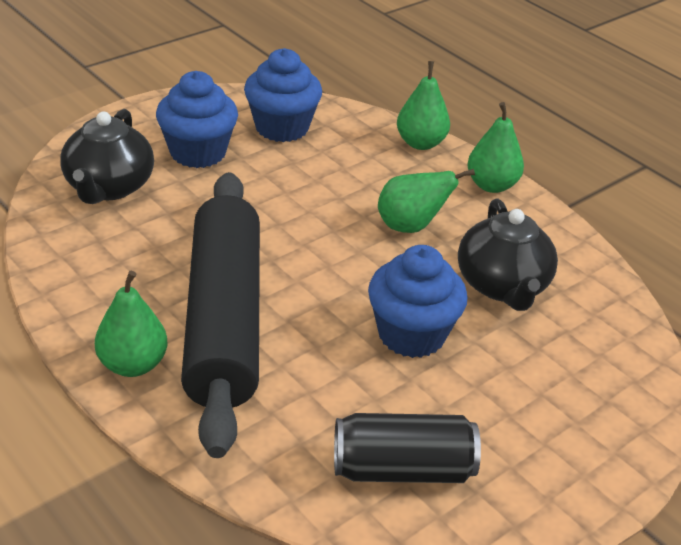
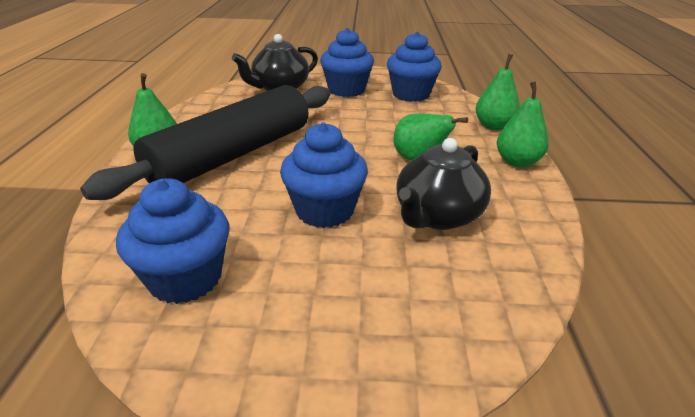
camera: 45 degrees right, 5 degrees down
black can [334,413,481,483] -> blue cupcake [116,178,230,304]

